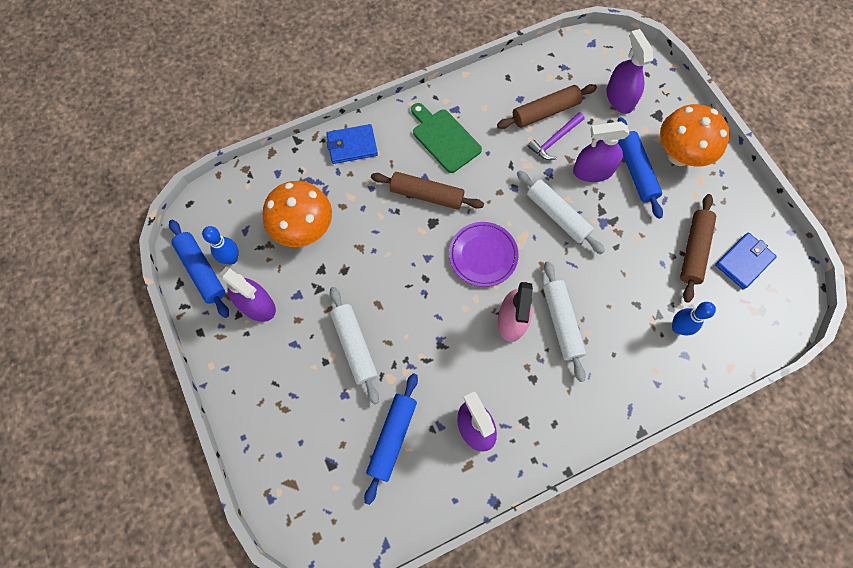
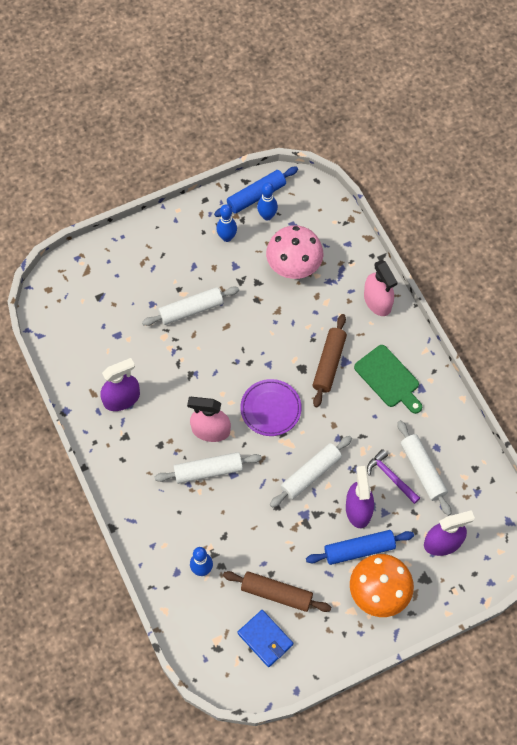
camera: 90 degrees right, 5 degrees down
purple spray bottle [219,267,276,322] -> blue bowling pin [216,204,237,242]
orange mushroom [263,181,332,247] -> pink mushroom [266,225,323,279]
blue wallet [326,124,378,164] -> pink spray bottle [364,260,398,316]
blue rolling pin [364,373,418,505] -> none
green cutting board [411,103,482,173] -> green cutting board turned 90 degrees clockwise [354,345,422,414]
brown rolling pin [497,84,597,129] -> white rolling pin [397,420,452,516]

